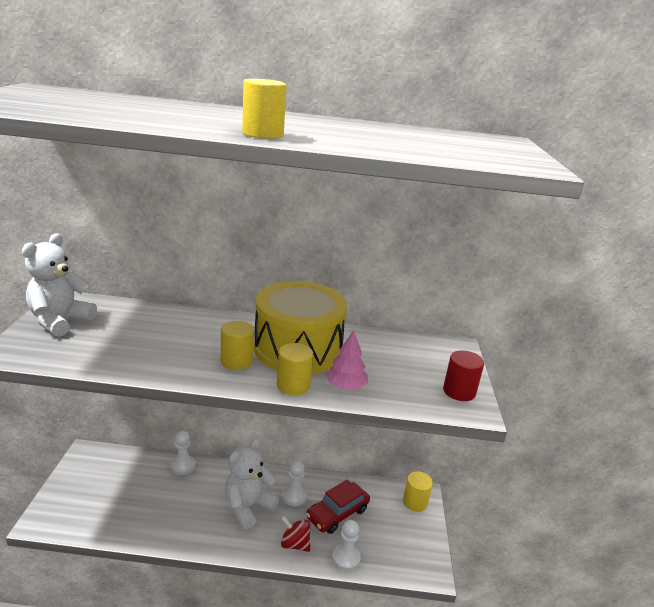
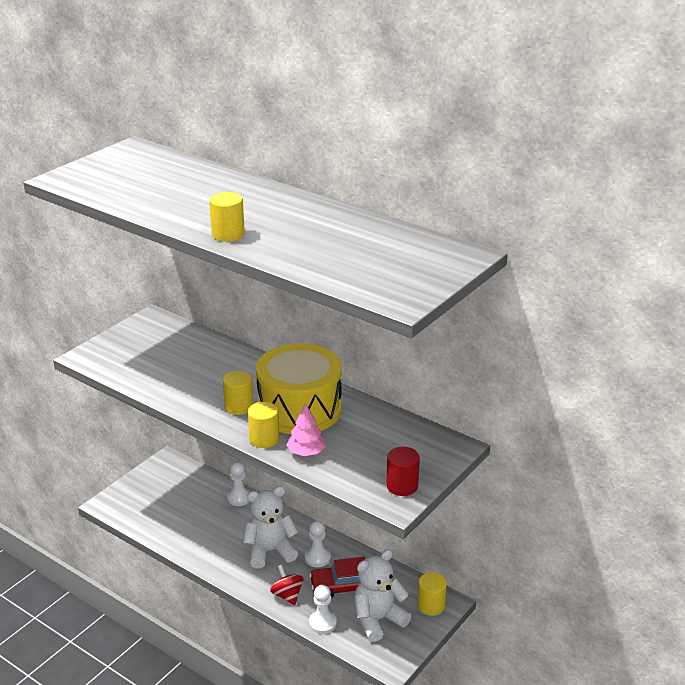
camera: 35 degrees right, 5 degrees up
white teddy bear [22,234,97,337] -> white teddy bear moved to [354,549,411,642]

